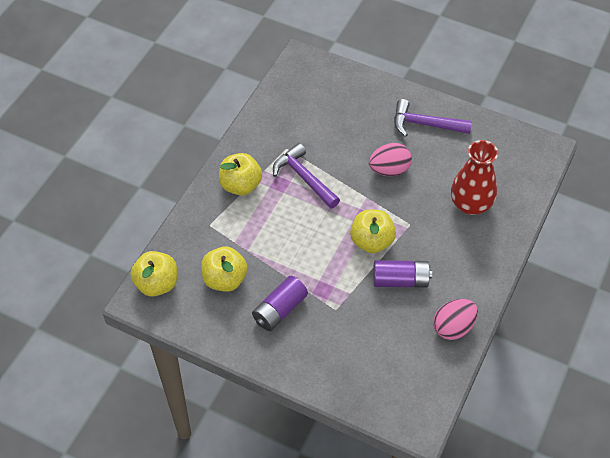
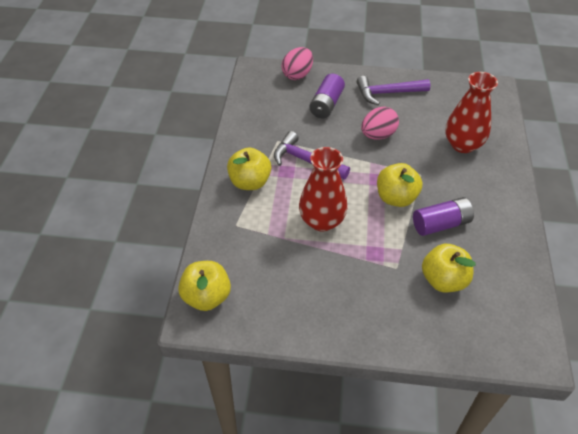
camera: 20 degrees left, 5 degrees down
yellow apple [201,247,248,292] -> yellow apple moved to [422,244,476,292]
purple battery [252,276,308,331] -> purple battery moved to [309,74,345,118]
pink egg [433,299,478,340] -> pink egg moved to [282,47,313,80]
none -> red vase [299,147,347,232]

